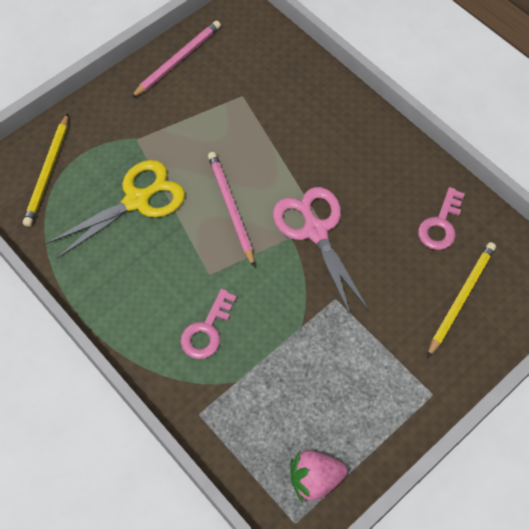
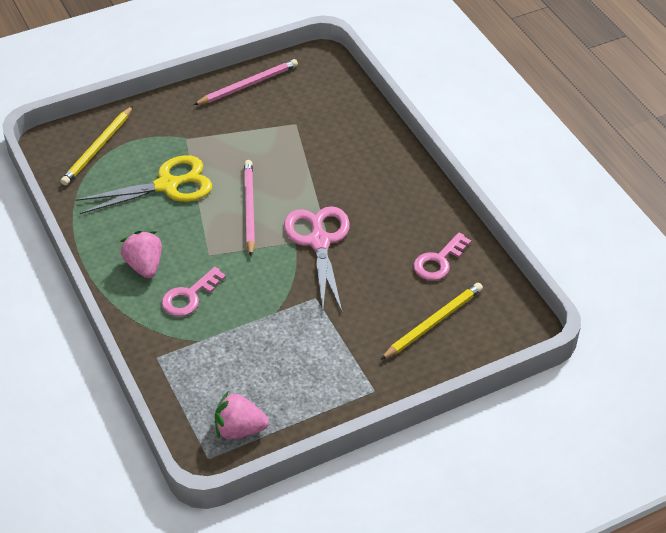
camera: 15 degrees right, 15 degrees down
none -> pink strawberry [120,231,162,278]

